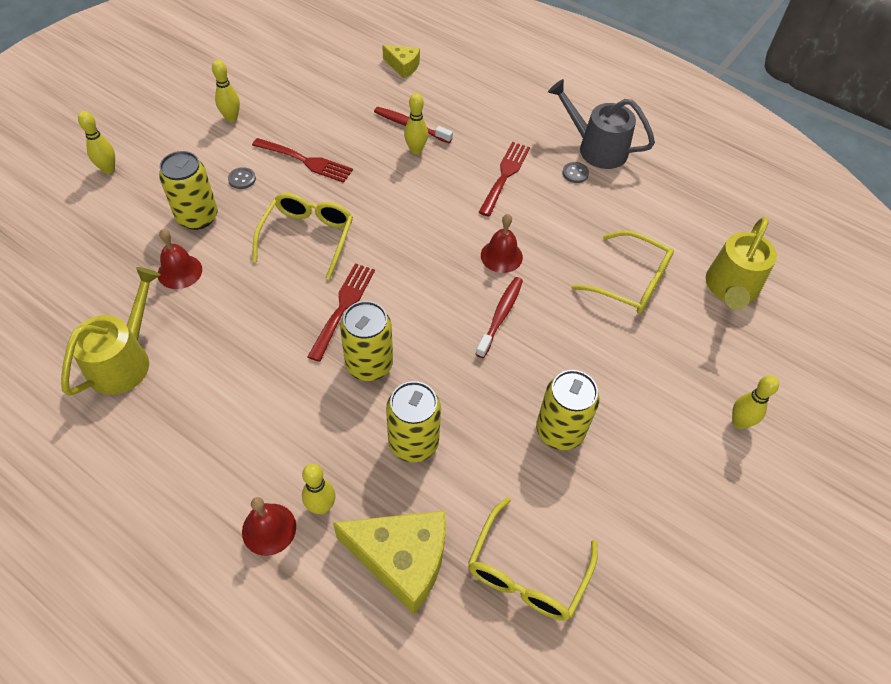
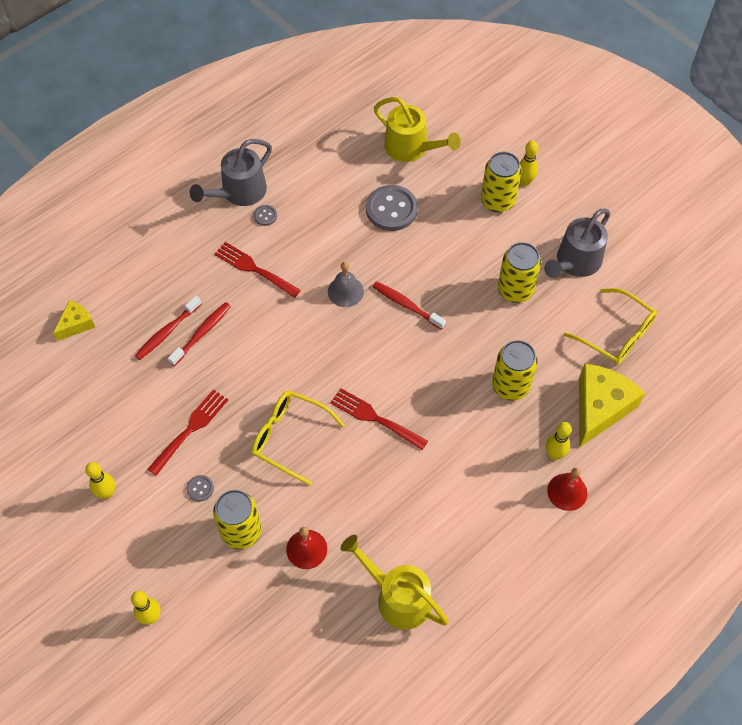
camera: 75 degrees left, 5 degrees up
yellow can [340,301,393,381] -> yellow can moved to [481,152,522,213]
yellow bowling pin [404,93,428,155] -> red toothbrush [168,302,231,366]
red bell [481,214,523,273] -> grey bell [328,262,364,307]
yellow glasses [571,231,674,314] -> grey button [366,185,418,231]
none -> grey watering can [544,209,610,278]

